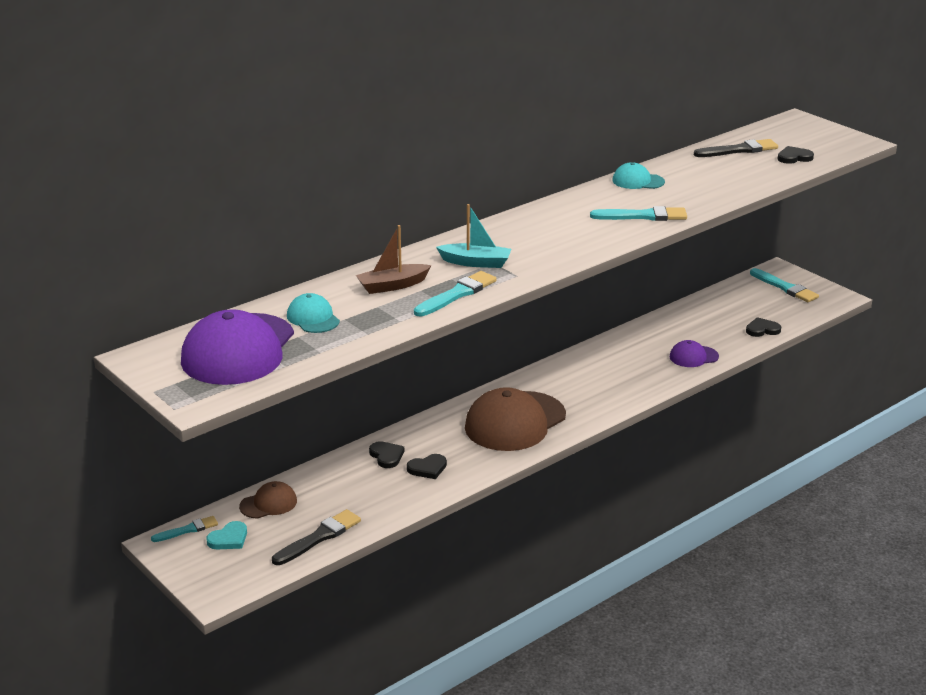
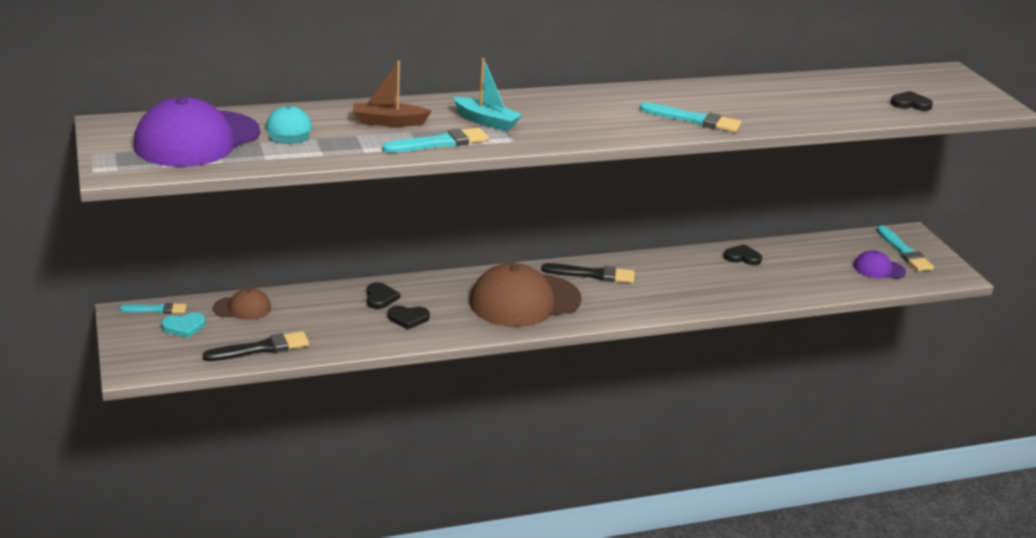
camera: 20 degrees right, 0 degrees up
turquoise cap [612,162,665,189] -> none
purple cap [670,340,719,367] -> purple cap moved to [854,250,906,279]
black brush [694,139,778,157] -> black brush moved to [541,263,635,283]
black heart [746,317,781,337] -> black heart moved to [724,244,762,265]

